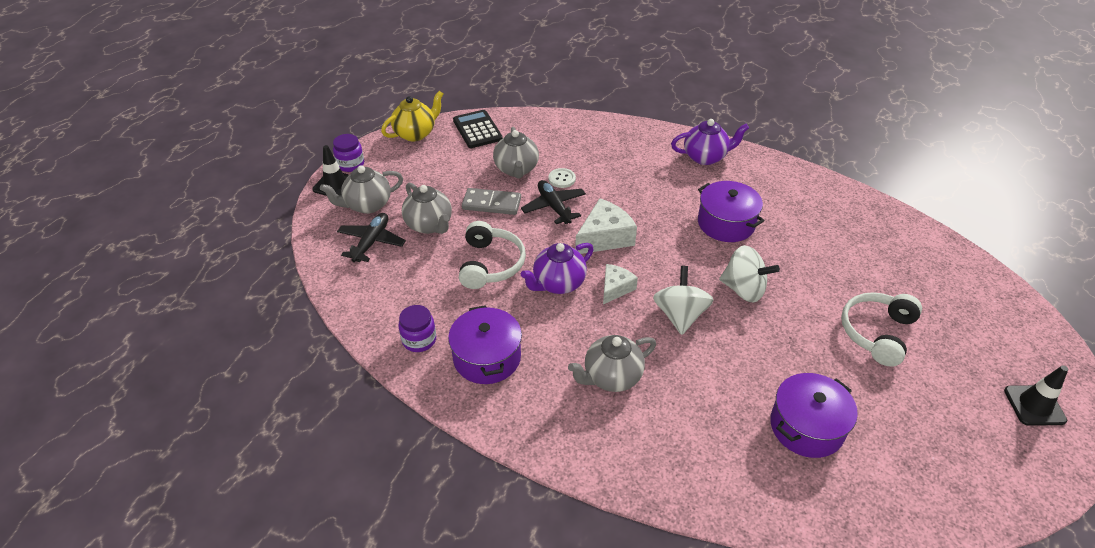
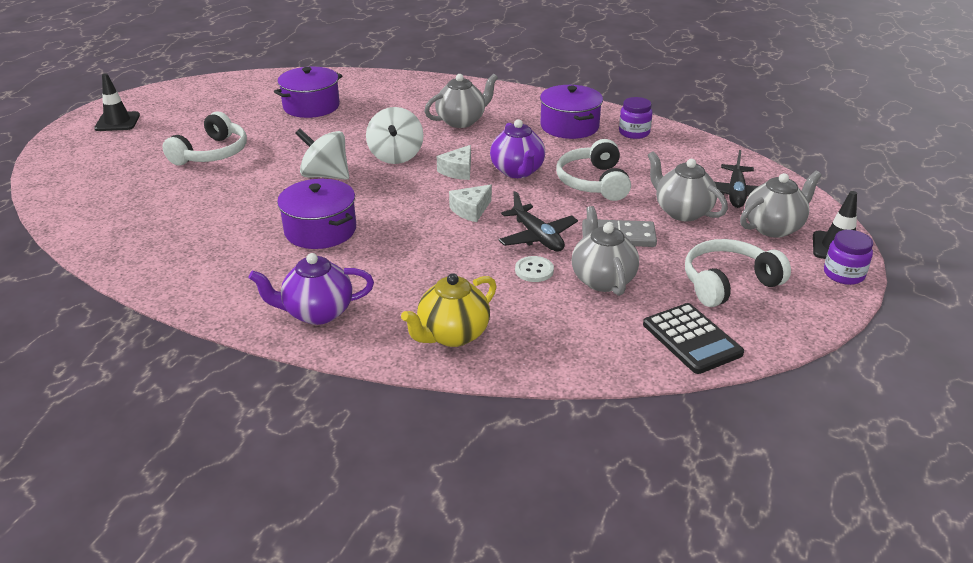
camera: 175 degrees right, 10 degrees down
yellow teapot [381,91,443,142] -> yellow teapot moved to [401,273,497,347]
purple teapot [521,243,594,294] -> purple teapot turned 120 degrees clockwise [490,119,545,178]
white cheese [575,198,637,254] -> white cheese [449,184,492,222], size x0.62
none -> white headphones [685,239,791,307]

